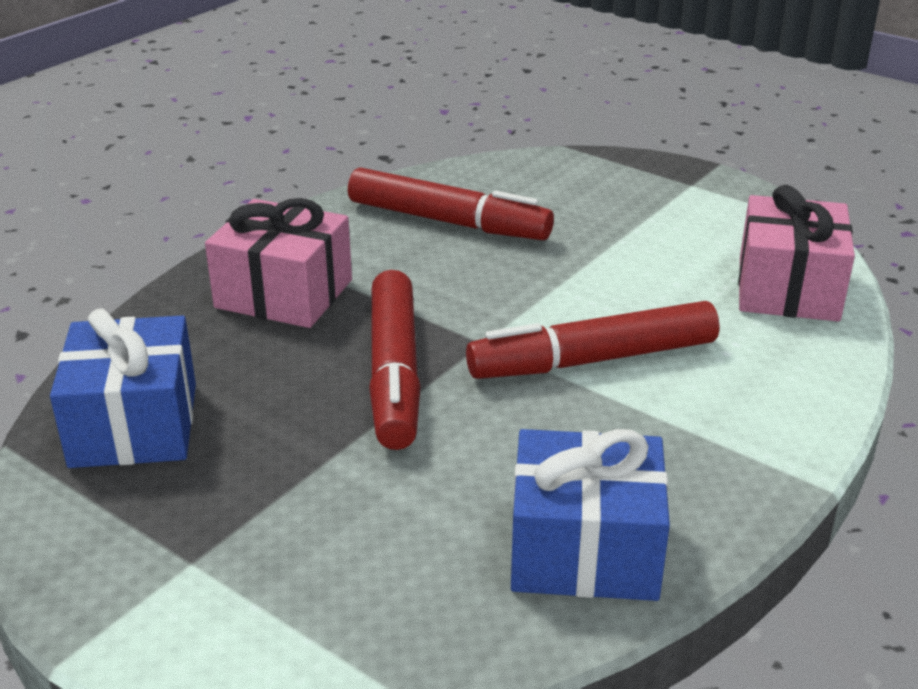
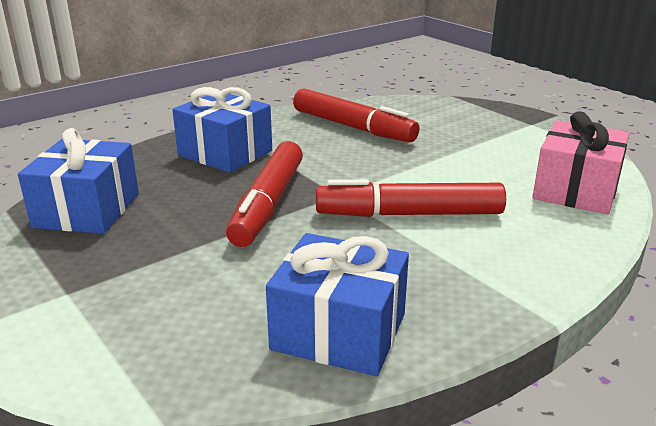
camera: 15 degrees right, 5 degrees down
pink gift [205,198,352,328] -> blue gift [172,87,272,173]

